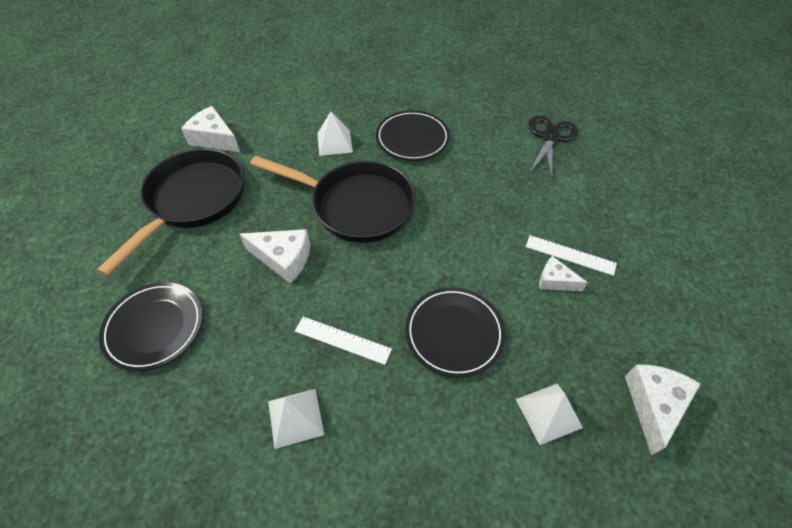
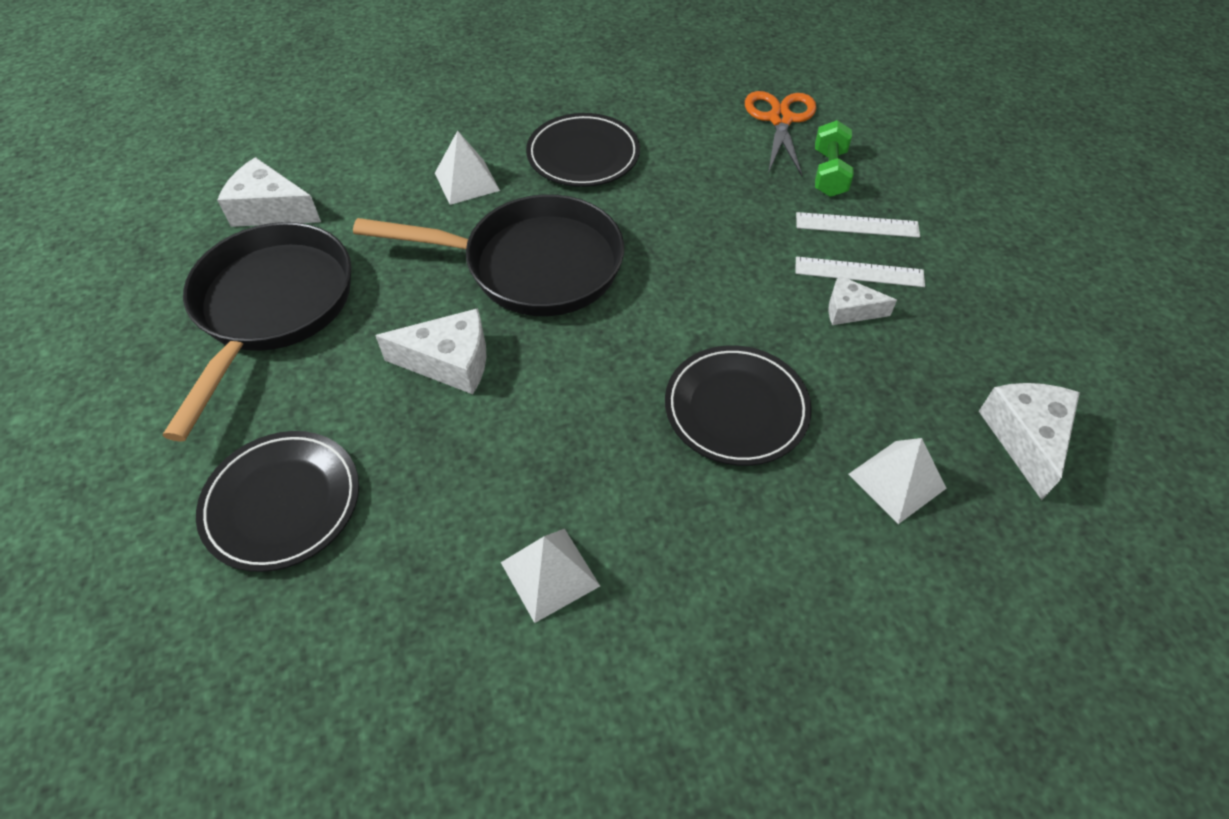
camera: 15 degrees left, 0 degrees up
white ruler [295,317,392,365] -> white ruler moved to [796,212,920,238]
black scissors [529,116,578,178] -> orange scissors [745,91,816,176]
none -> green dumbbell [815,120,854,197]

